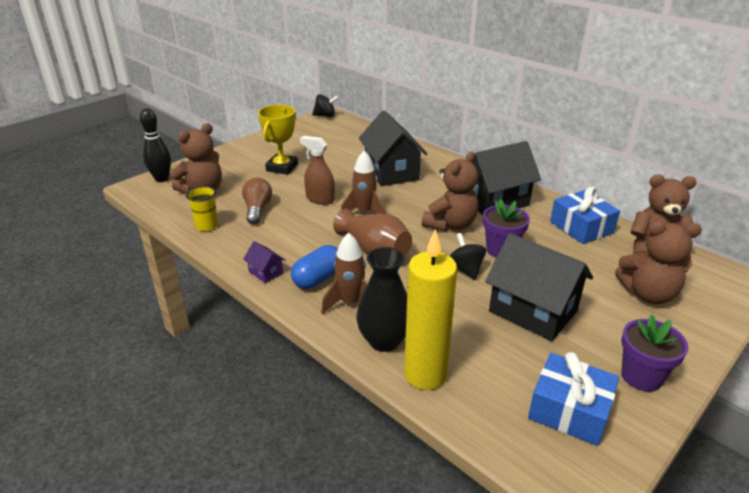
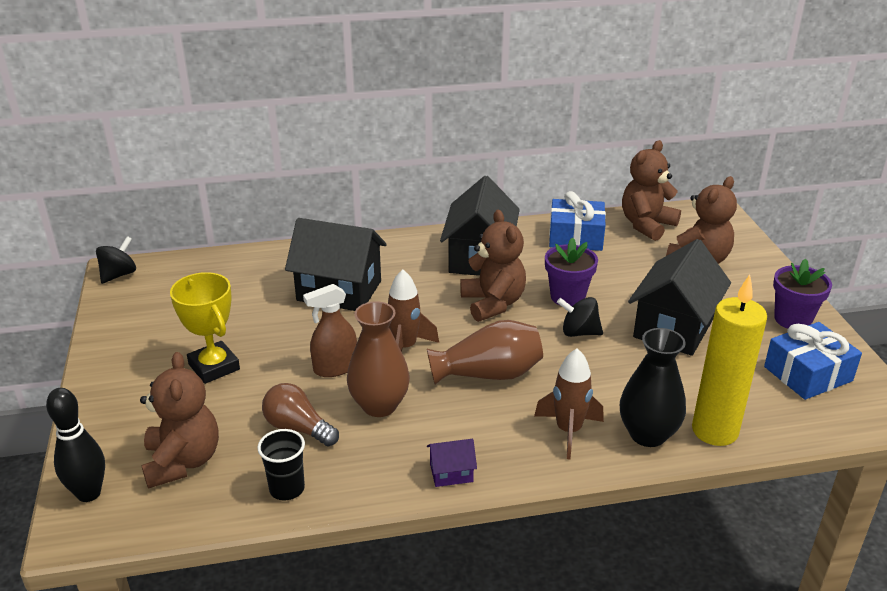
camera: 55 degrees left, 0 degrees up
yellow cup [186,186,218,231] -> black cup [257,429,305,500]
blue capsule [291,245,338,289] -> none
black house [485,233,593,341] -> black house turned 45 degrees counterclockwise [628,239,731,356]
none -> brown vase [347,301,410,417]

